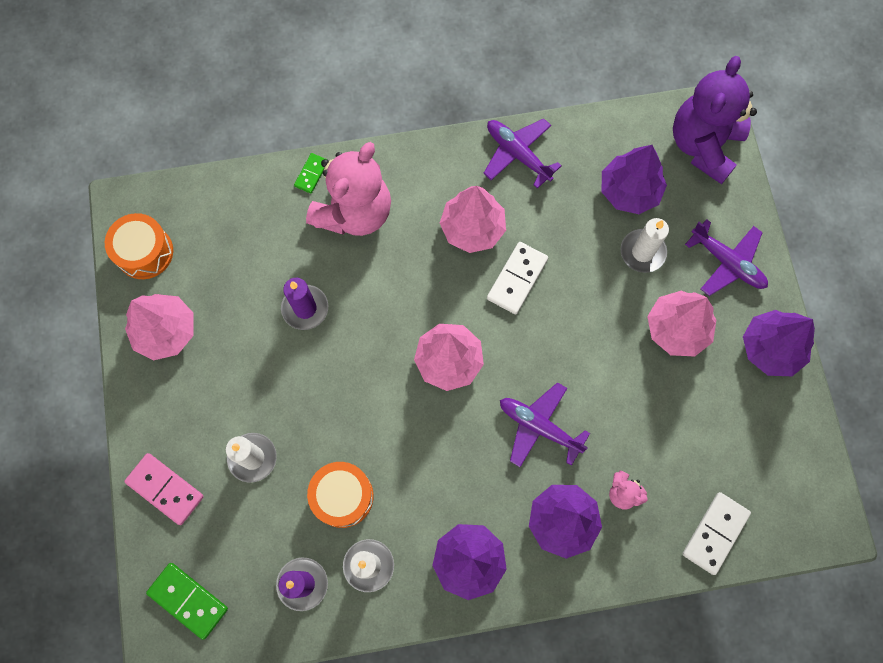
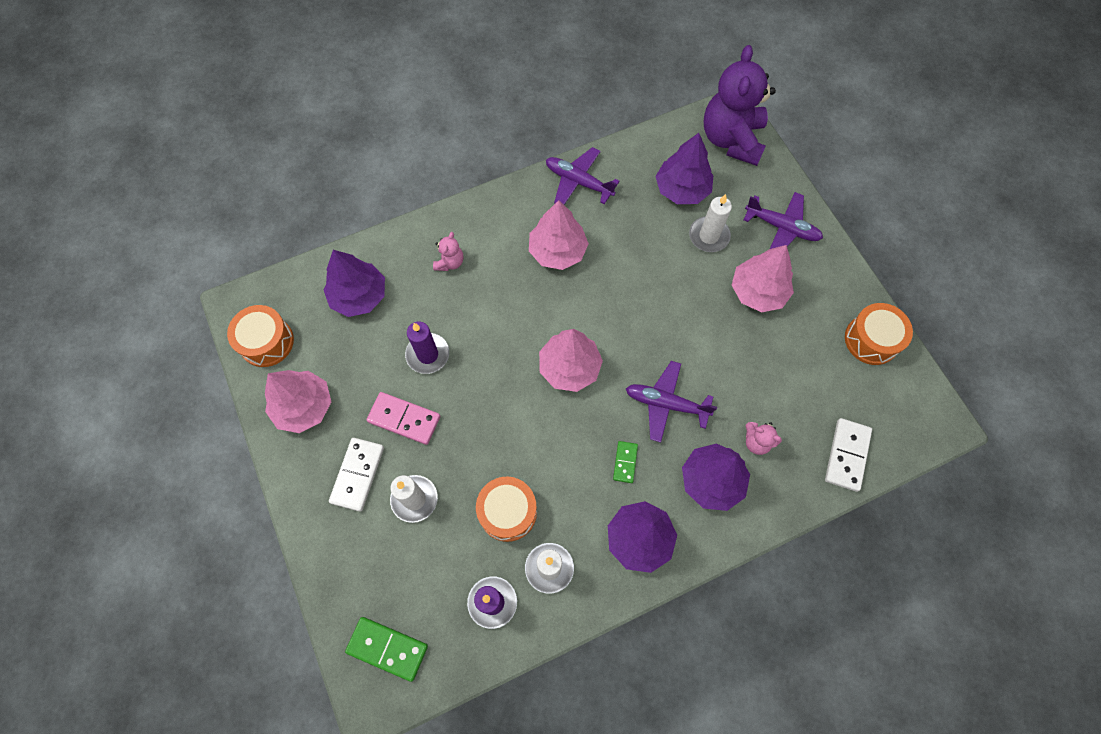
camera: 15 degrees left, 5 degrees down
pink domino [124,453,204,525] -> pink domino moved to [367,392,440,445]
green domino [294,153,325,194] -> green domino moved to [613,441,638,483]
pink teddy bear [306,142,391,236] -> pink teddy bear [433,232,463,271], size x0.42
white domino [487,242,548,314] -> white domino moved to [329,438,384,512]
purple tree [743,310,815,376] -> purple tree moved to [324,250,385,317]
none -> orange drum [845,303,913,365]

